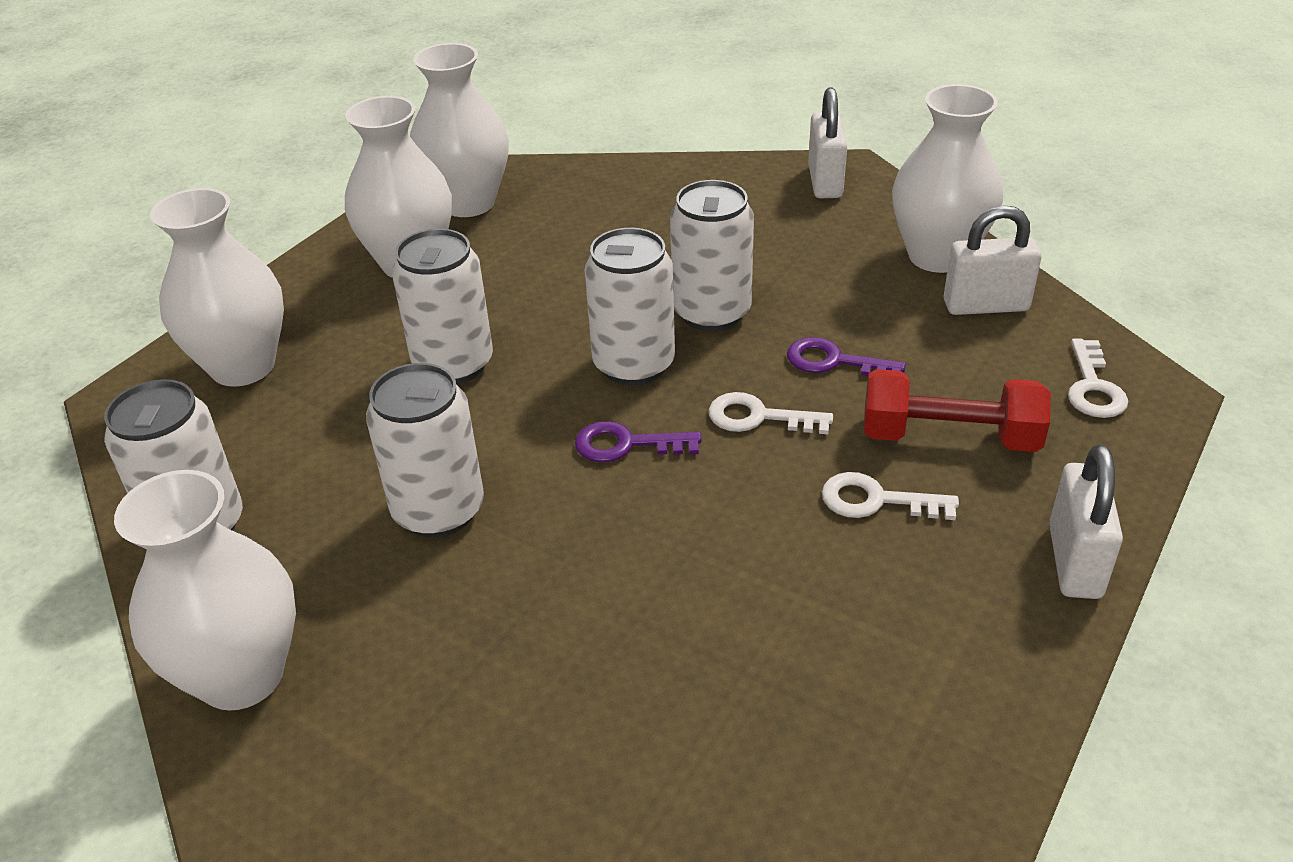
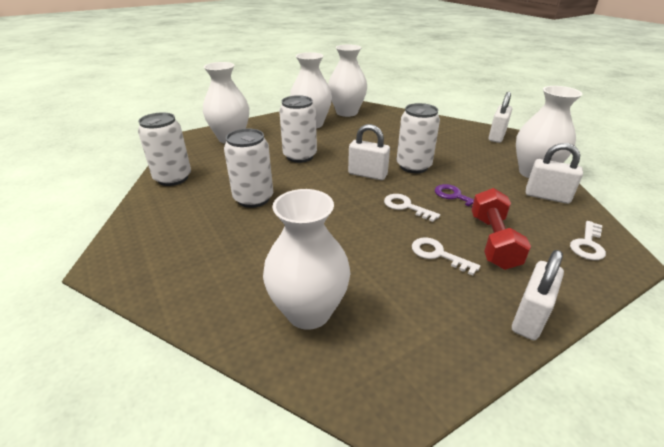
camera: 25 degrees right, 5 degrees down
white vase [114,470,296,711] -> white vase moved to [263,189,350,330]
purple key [575,421,701,463] -> none
white can [585,228,675,385] -> white padlock [348,124,390,180]
red dumbbell [864,369,1051,452] -> red dumbbell turned 60 degrees clockwise [472,188,531,270]

